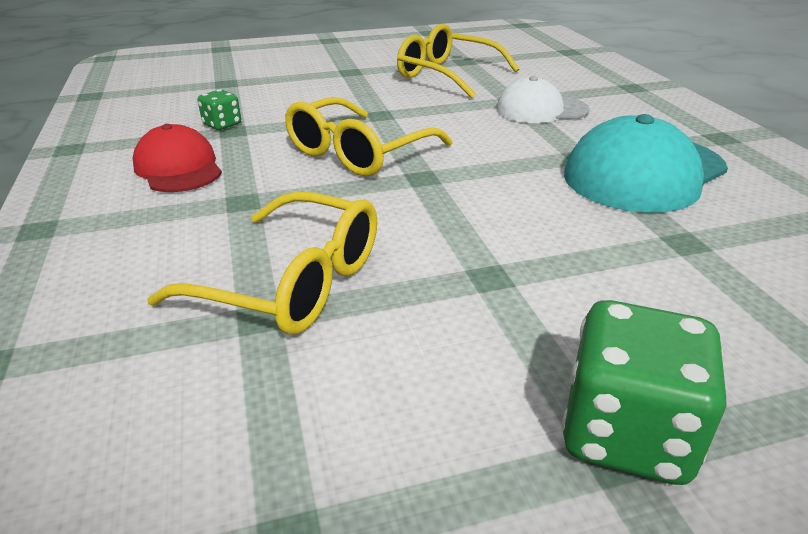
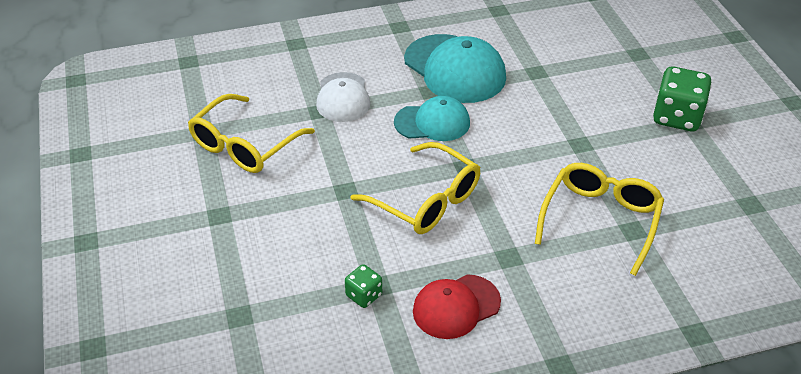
camera: 90 degrees left, 10 degrees up
none -> turquoise cap [394,96,470,141]

